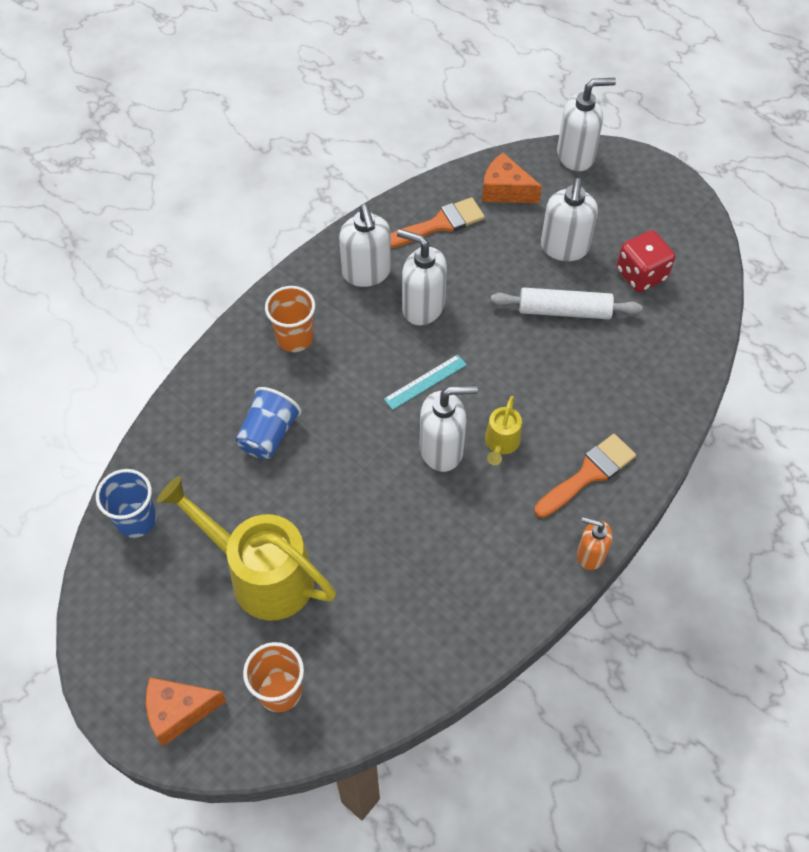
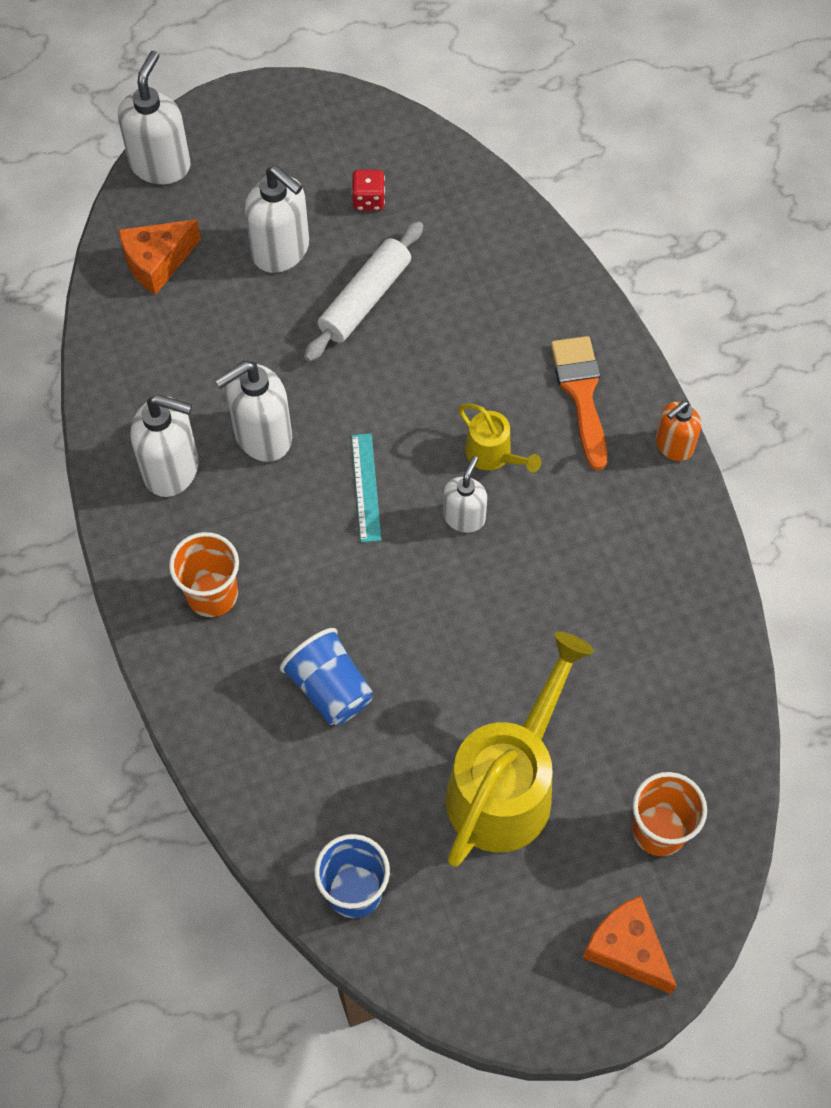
camera: 60 degrees left, 5 degrees up
orange cheese [146,677,226,746] -> orange cheese turned 120 degrees clockwise [582,895,677,994]
yellow watering can [157,476,336,620] -> yellow watering can turned 150 degrees clockwise [446,632,594,867]
orange brush [391,197,485,248] -> none
white soap dispenser [420,385,478,472] -> white soap dispenser [443,456,487,533], size x0.62
red dice [617,230,675,292] -> red dice [352,170,385,211], size x0.59

